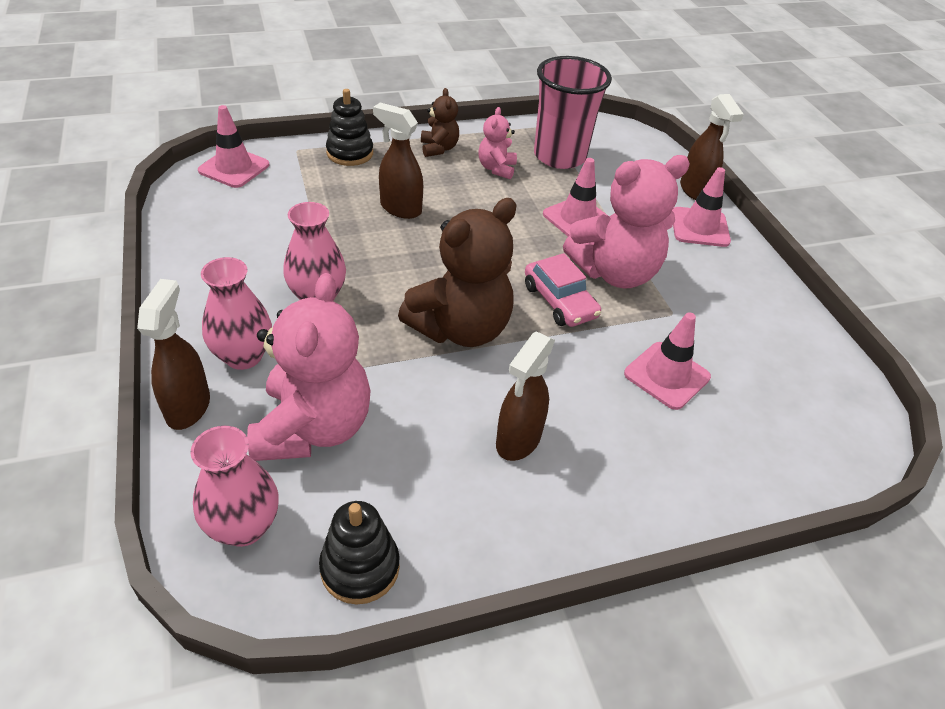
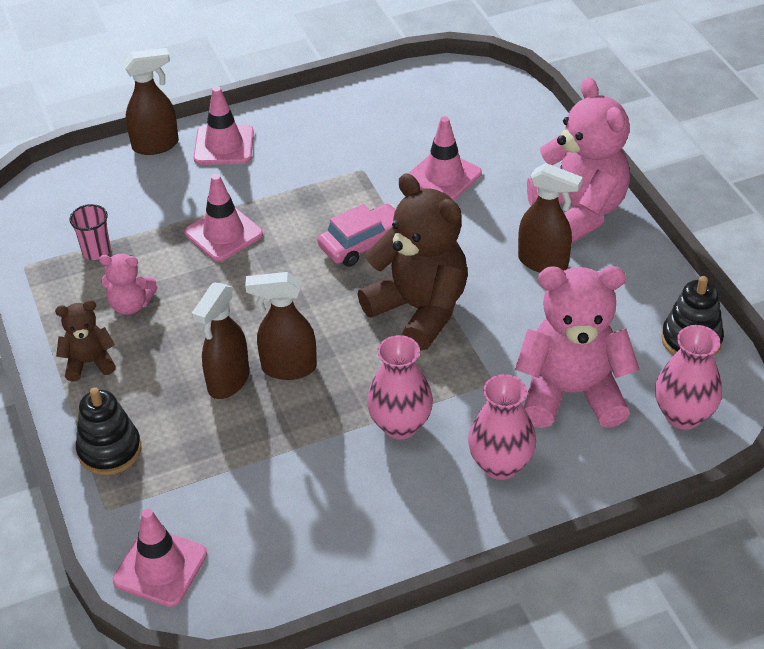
camera: 90 degrees left, 0 degrees up
brown spray bottle [137,279,210,430] -> brown spray bottle moved to [245,272,317,380]
pink cup [534,56,612,169] -> pink cup [69,204,111,260], size x0.43
pink teddy bear [563,155,690,288] -> pink teddy bear moved to [527,77,630,243]

